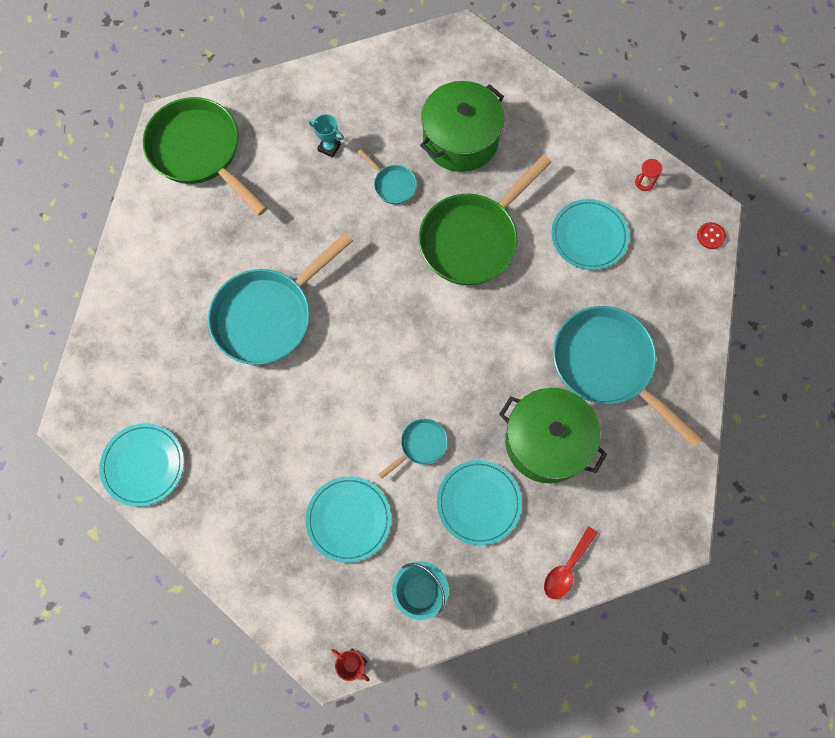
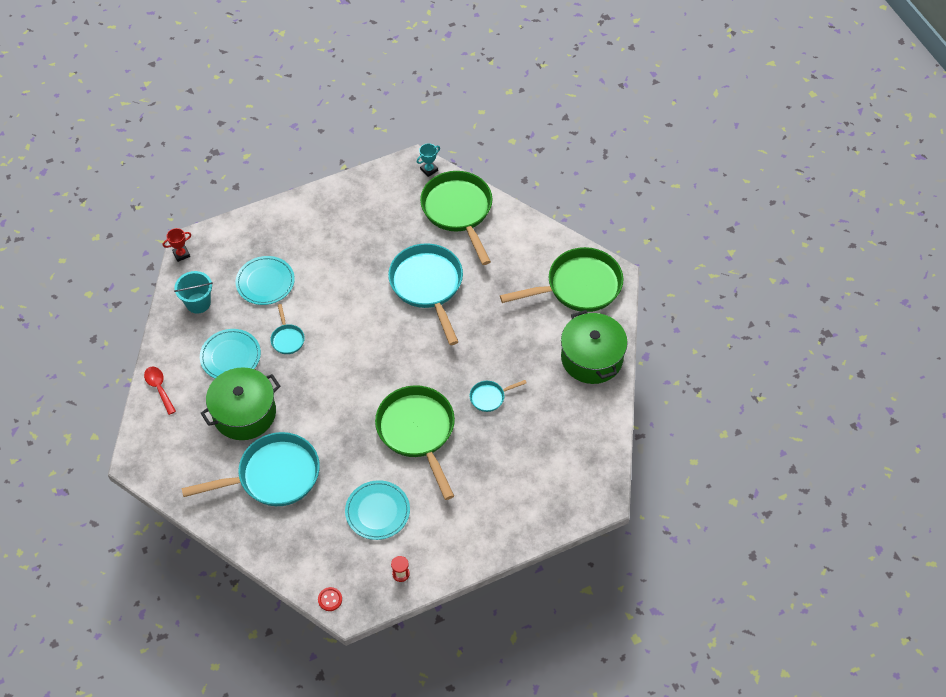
camera: 115 degrees right, 15 degrees down
turquoise plate [100,423,184,507] -> none
turquoise trophy [309,114,344,158] -> turquoise trophy moved to [417,143,440,177]
green pot [420,81,504,172] -> green pot moved to [561,310,628,384]
none -> green pan [420,171,492,265]

